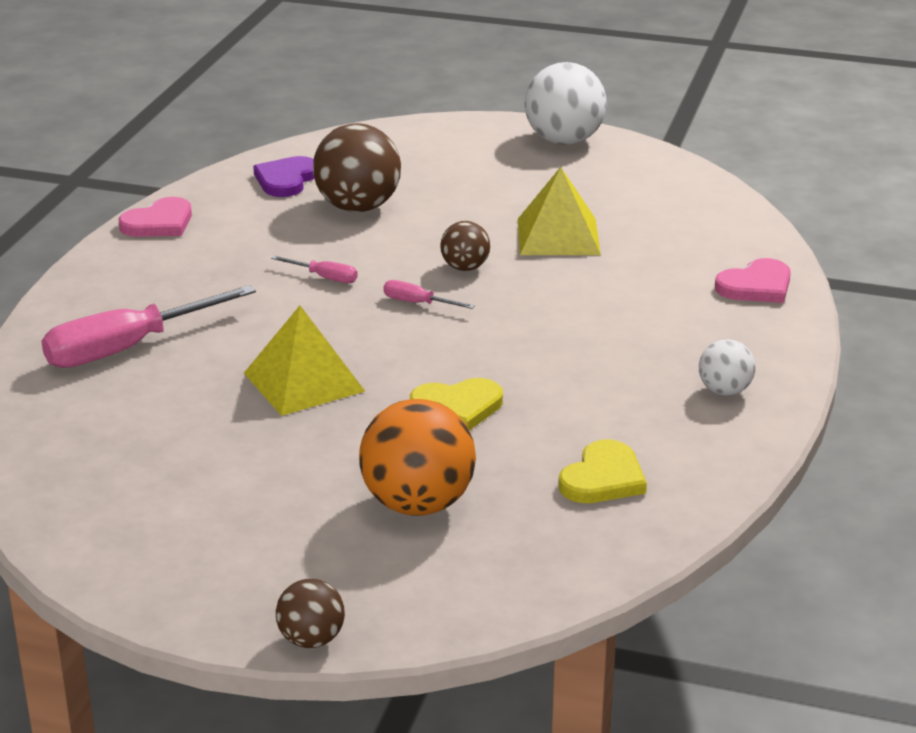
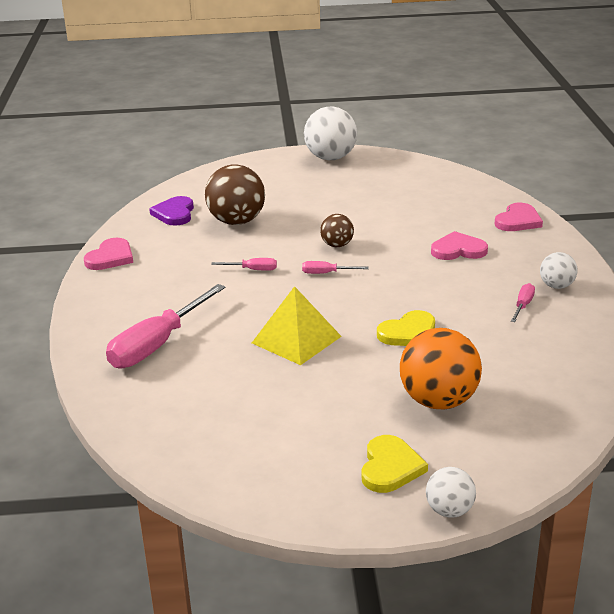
camera: 20 degrees left, 0 degrees up
brown ball [276,579,345,648] -> white ball [426,467,476,518]
yellow pyramid [518,167,601,255] -> none
yellow heart [558,440,647,503] -> yellow heart moved to [361,435,428,493]
none -> pink heart [431,231,488,260]
none -> pink screwdriver [511,283,535,322]

